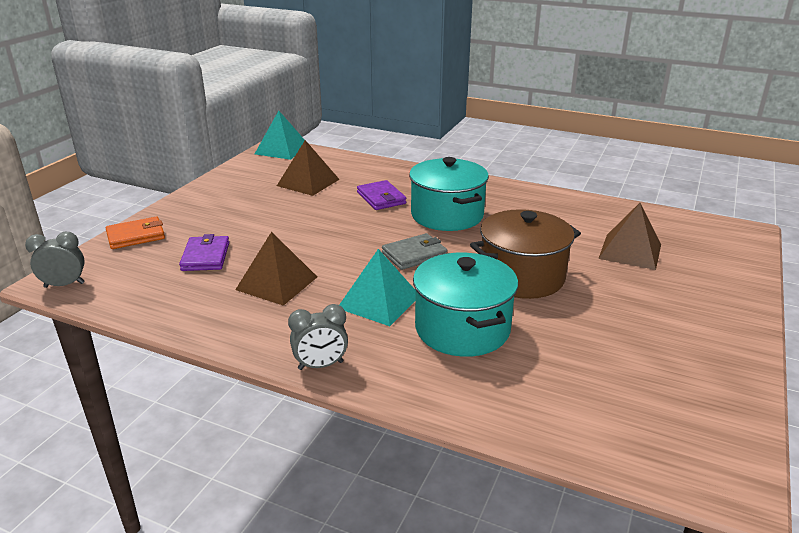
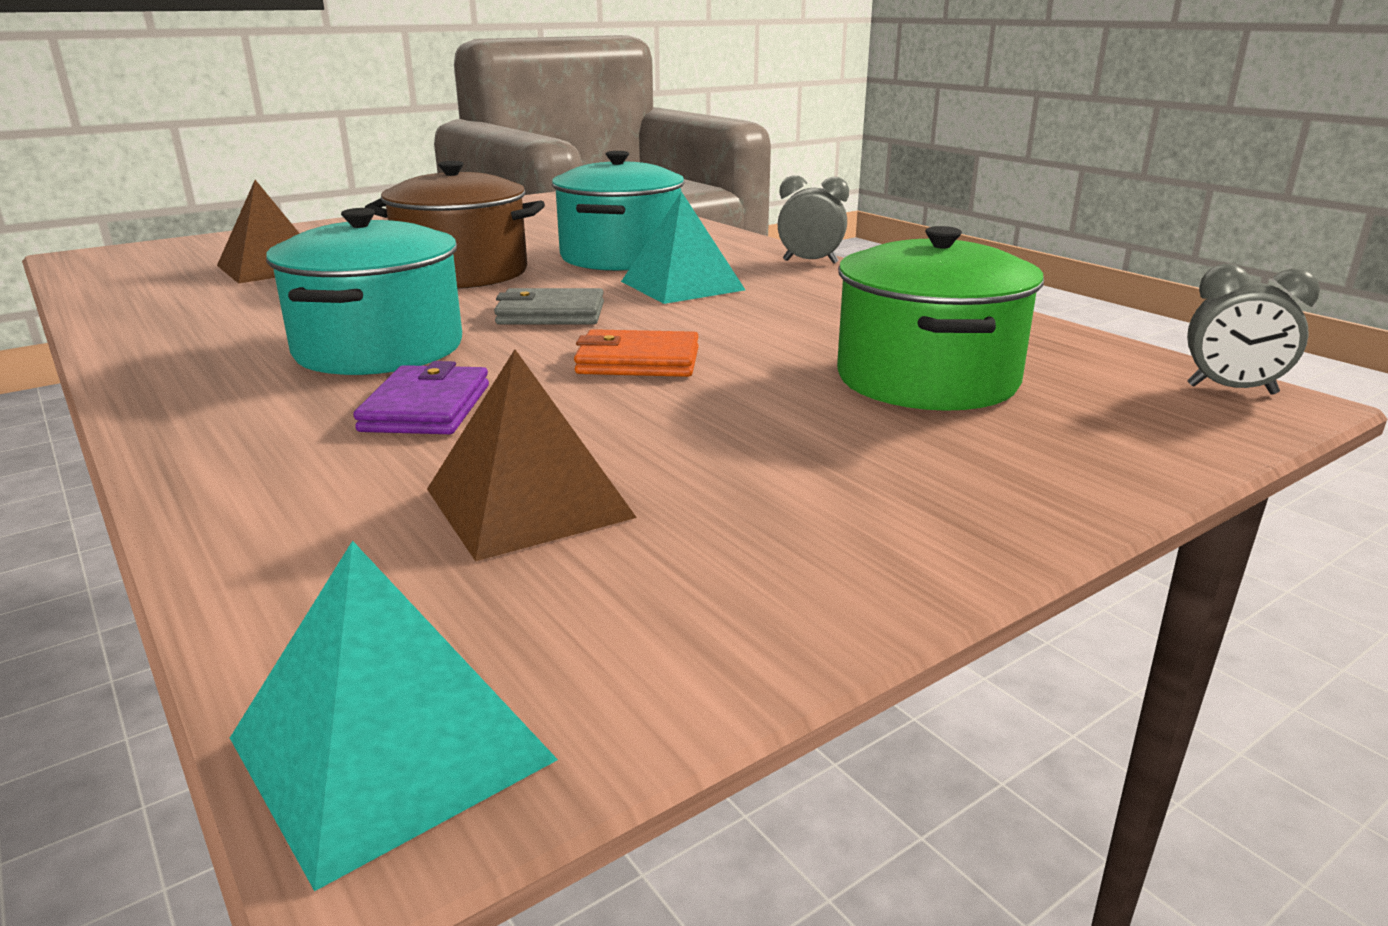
camera: 150 degrees left, 5 degrees down
orange wallet [106,217,165,249] -> orange wallet moved to [574,329,699,377]
purple wallet [179,234,229,271] -> green pot [837,226,1044,411]
brown pyramid [235,232,317,306] -> none

